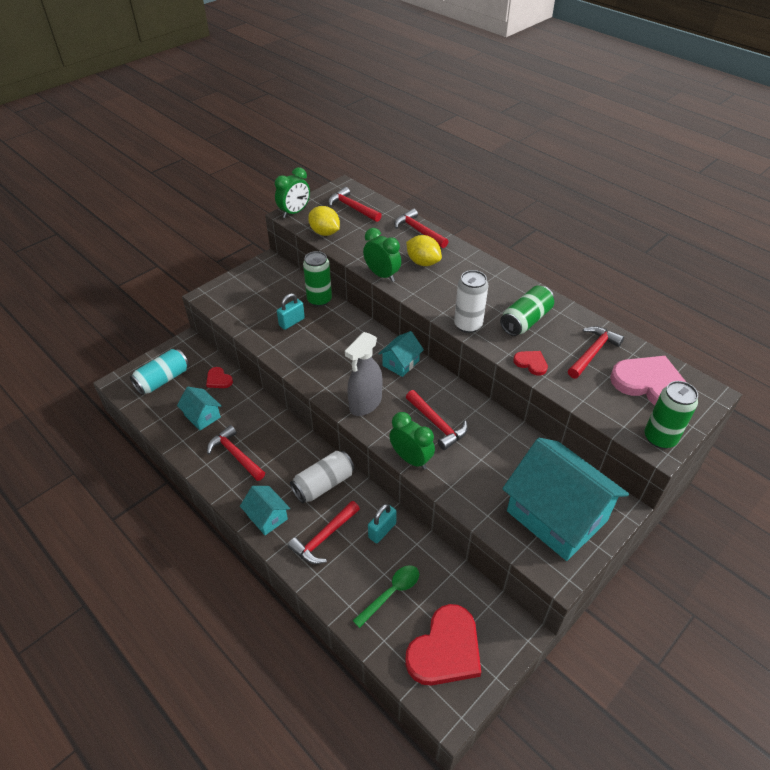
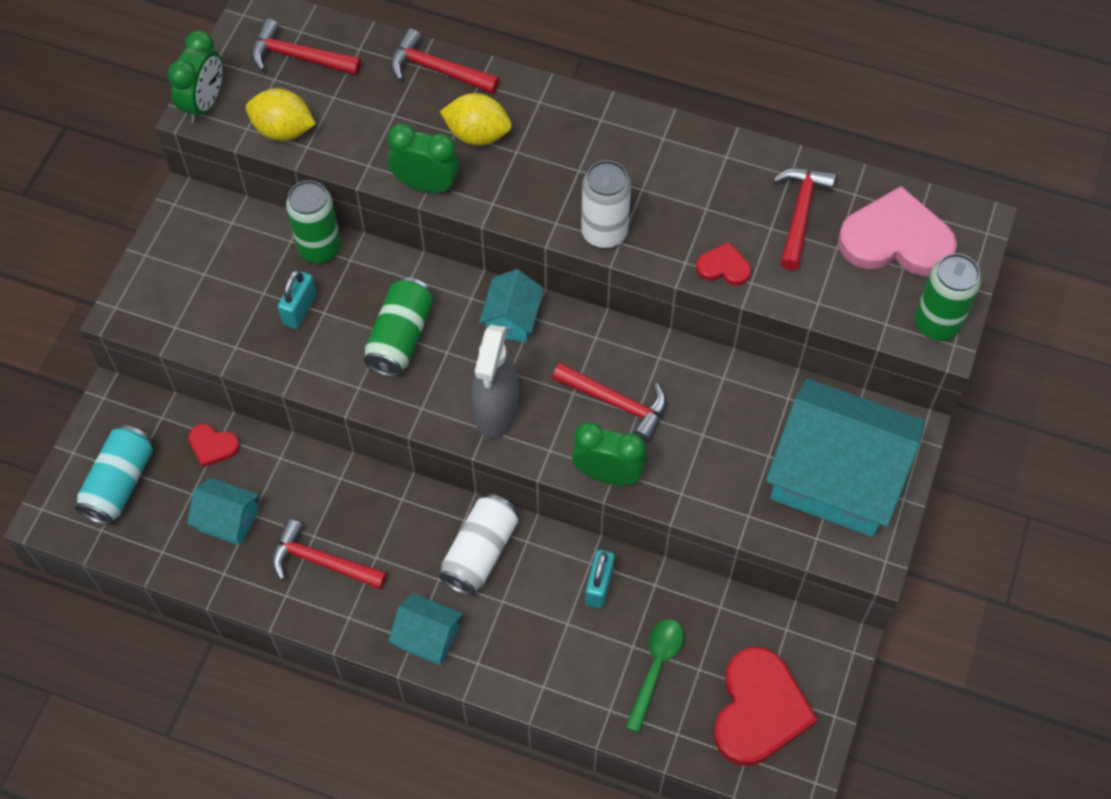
camera: 25 degrees left, 15 degrees up
red hammer [288,501,360,564] -> none
green can [500,286,554,336] -> green can moved to [364,277,434,377]

